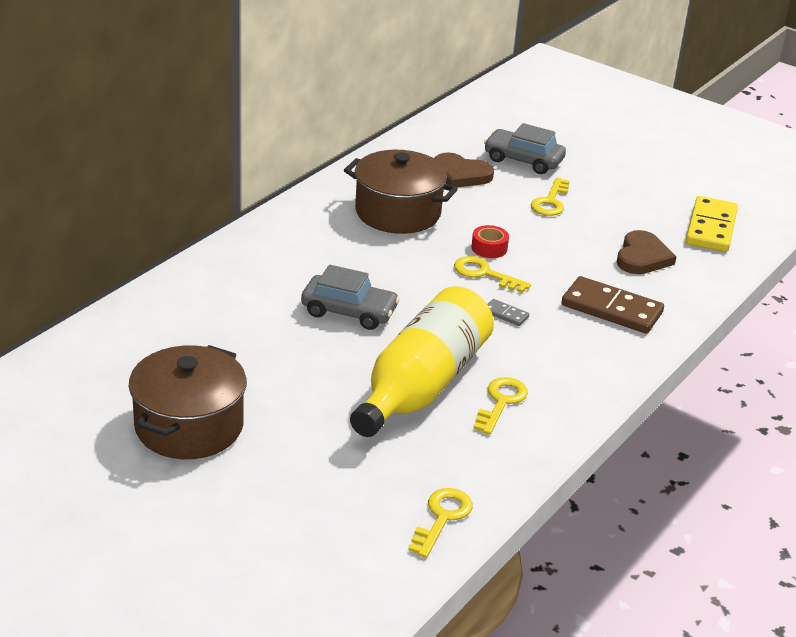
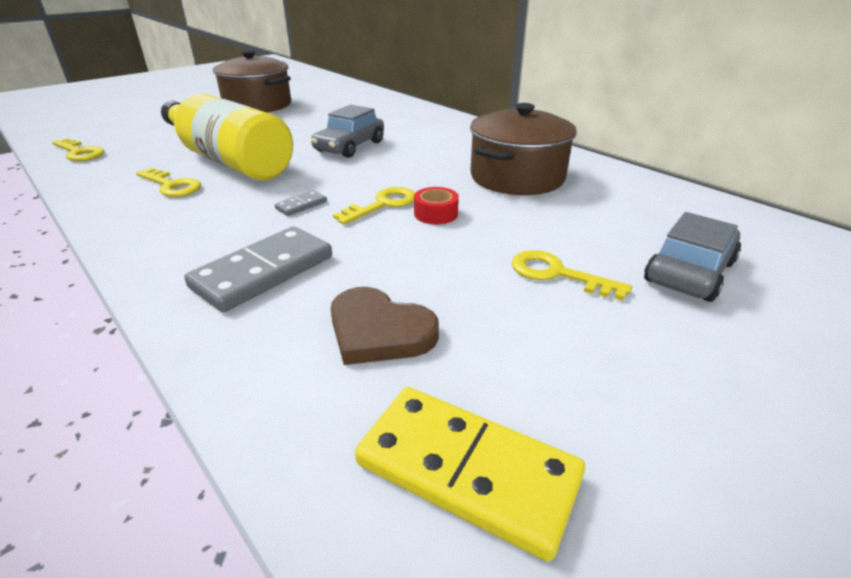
camera: 105 degrees right, 0 degrees up
brown heart [434,153,494,187] -> none
brown domino [561,276,664,334] -> grey domino [184,227,332,312]

